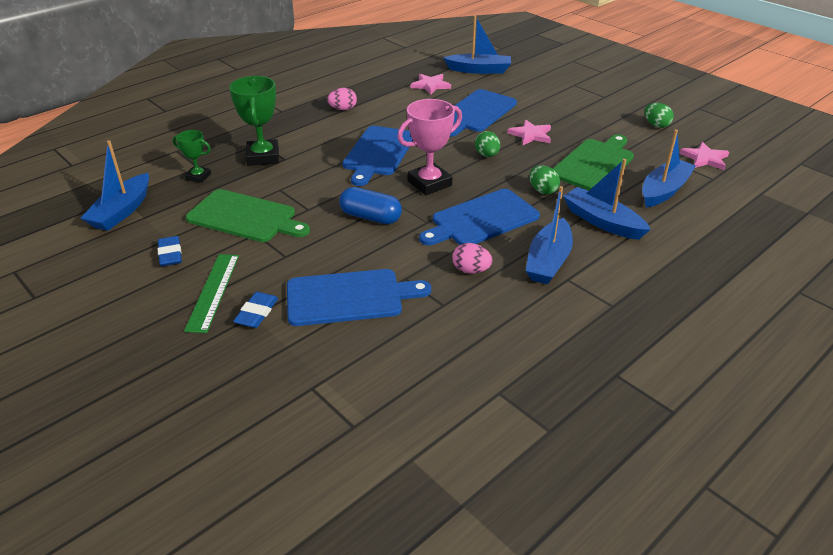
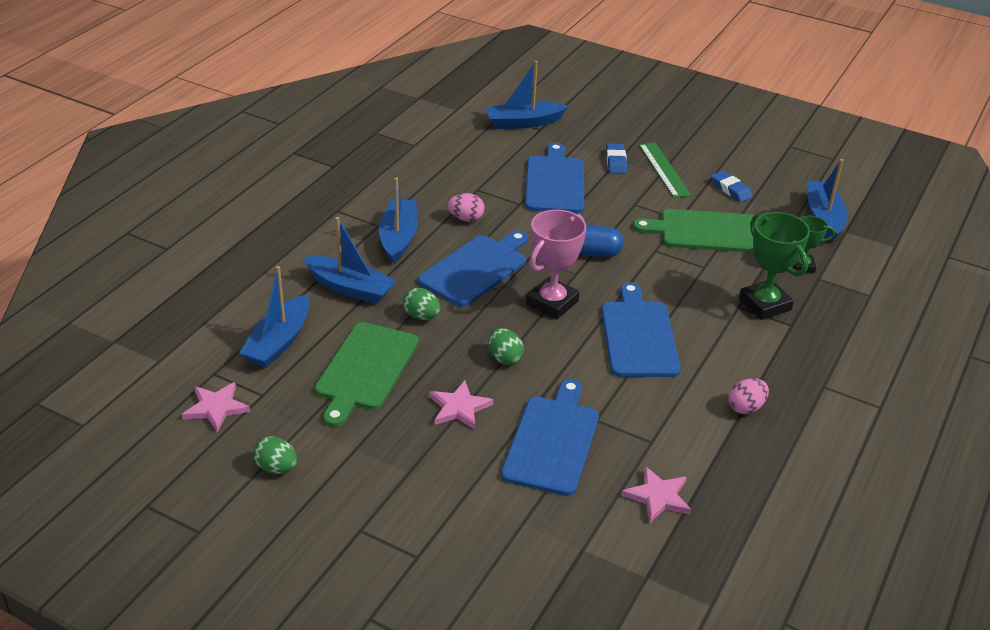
camera: 160 degrees right, 0 degrees up
blue cutting board [287,269,431,326] -> blue cutting board turned 120 degrees clockwise [525,143,584,213]
blue boat [443,15,511,74] -> blue boat moved to [485,61,568,129]

